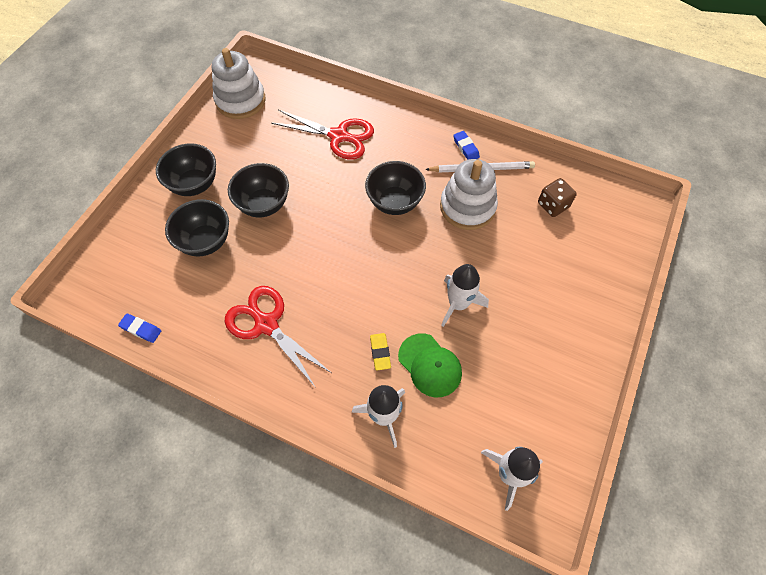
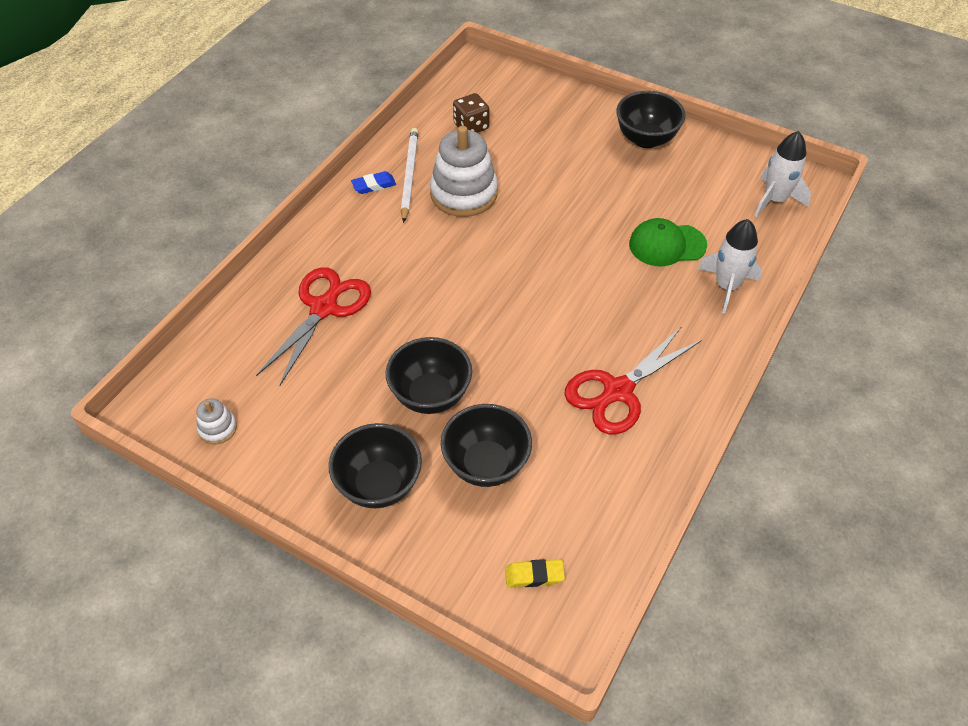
camera: 85 degrees left, 10 degrees down
blue eraser [118,314,161,343] -> none
white stacking toy [212,48,266,119] -> white stacking toy [196,398,237,444], size x0.46
black bowl [365,161,426,215] -> black bowl moved to [616,91,686,148]
yellow eraser [370,333,391,371] -> yellow eraser moved to [505,559,565,587]
green cap [398,333,462,397] -> green cap turned 150 degrees counterclockwise [629,218,707,266]
white rocket [441,264,489,327] -> none

